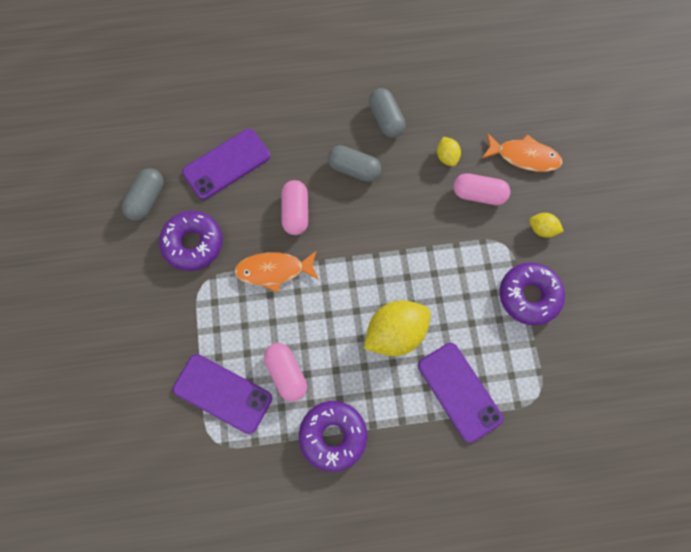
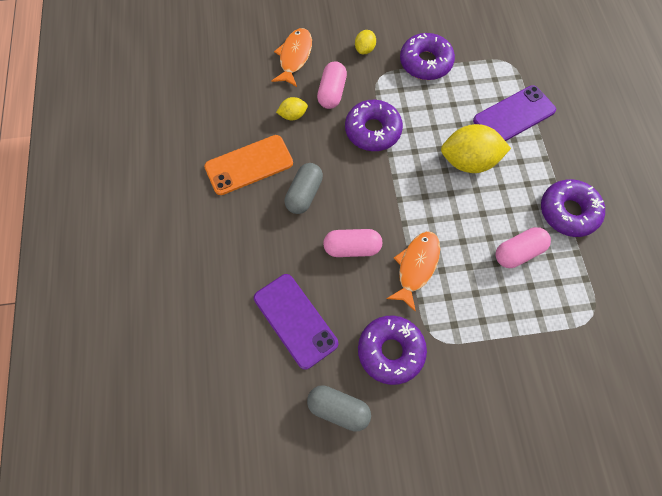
camera: 90 degrees left, 5 degrees down
purple phone [173,354,272,434] -> none
orange fish [234,251,319,292] -> orange fish turned 150 degrees counterclockwise [386,231,440,312]
yellow lemon [364,300,430,356] -> yellow lemon turned 60 degrees counterclockwise [441,124,511,173]
grey capsule [369,88,406,138] -> orange phone [204,135,293,195]
none -> purple donut [345,100,403,151]

